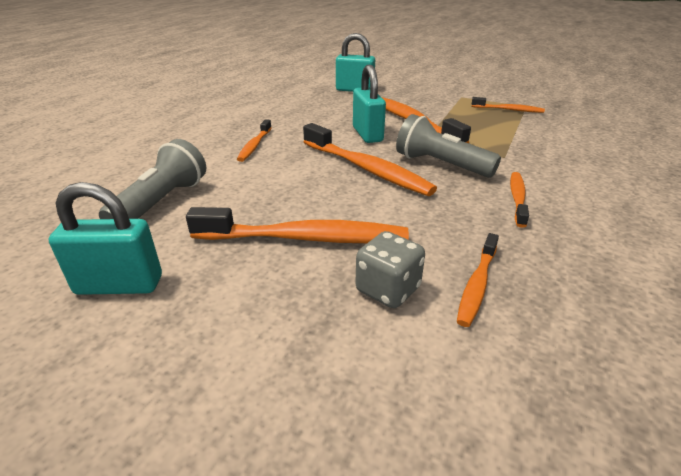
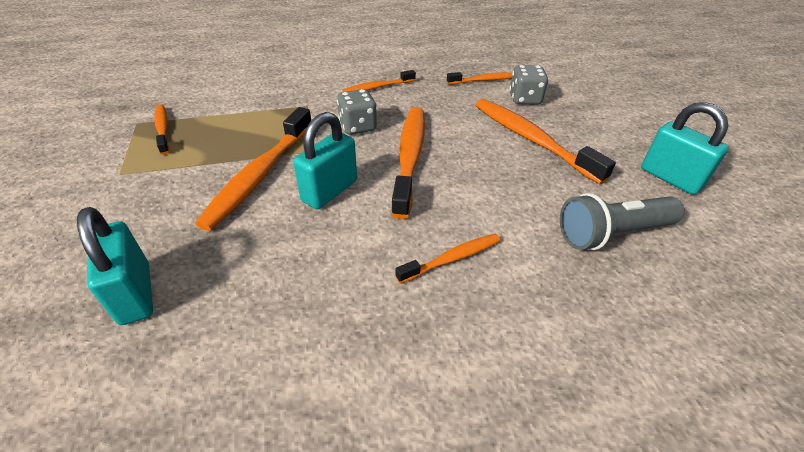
camera: 130 degrees left, 10 degrees up
grey flashlight [396,114,501,178] -> grey dice [337,89,377,135]

